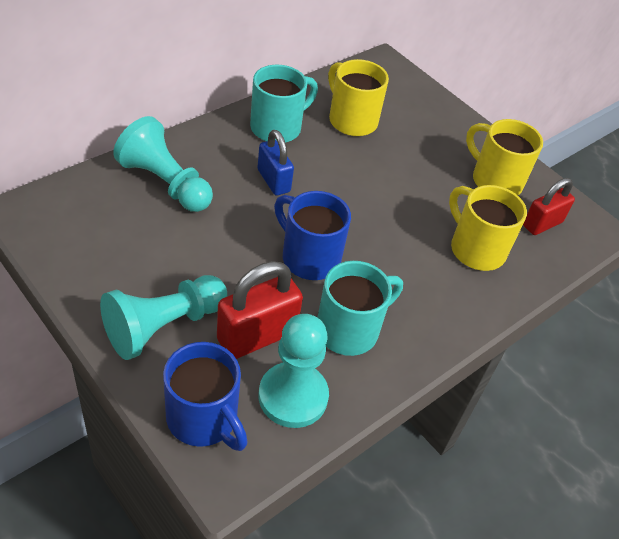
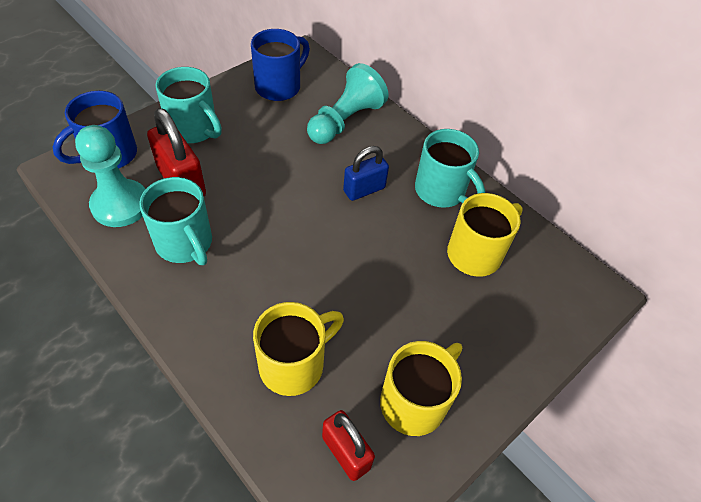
camera: 90 degrees right, 5 degrees up
turquoise pawn [100,275,227,360] -> turquoise mug [155,67,222,143]
blue mug [274,191,351,280] -> blue mug moved to [251,29,310,101]

